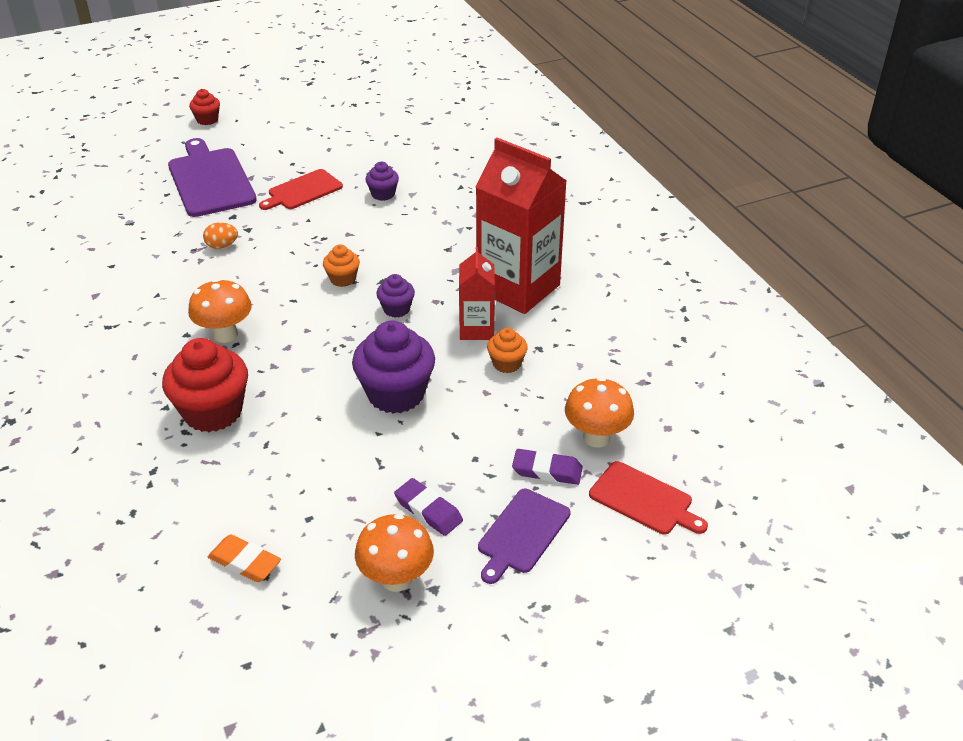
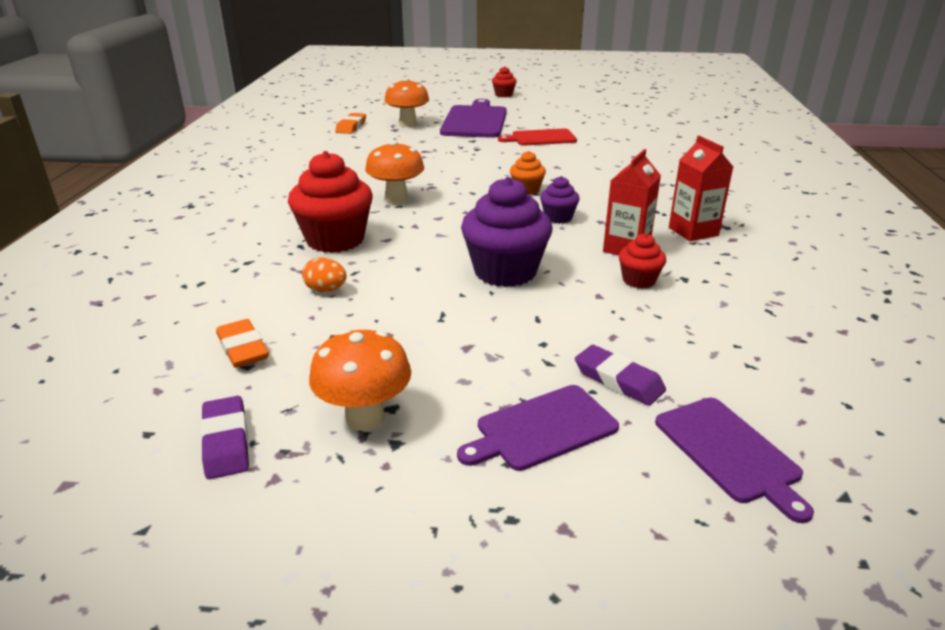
camera: 30 degrees right, 10 degrees down
orange egg [203,223,238,249] -> orange egg moved to [302,257,347,292]
purple cupcake [365,162,399,201] -> none
purple eraser [394,478,463,536] -> purple eraser moved to [200,396,249,479]
red carton [476,138,566,314] -> red carton [669,136,733,241], size x0.53
orange cupcake [487,328,528,373] -> red cupcake [619,233,666,289]
orange mushroom [565,377,634,447] -> orange mushroom moved to [385,78,429,127]
red cutting board [589,461,708,535] -> purple cutting board [655,398,814,523]
none -> orange eraser [335,113,366,134]

